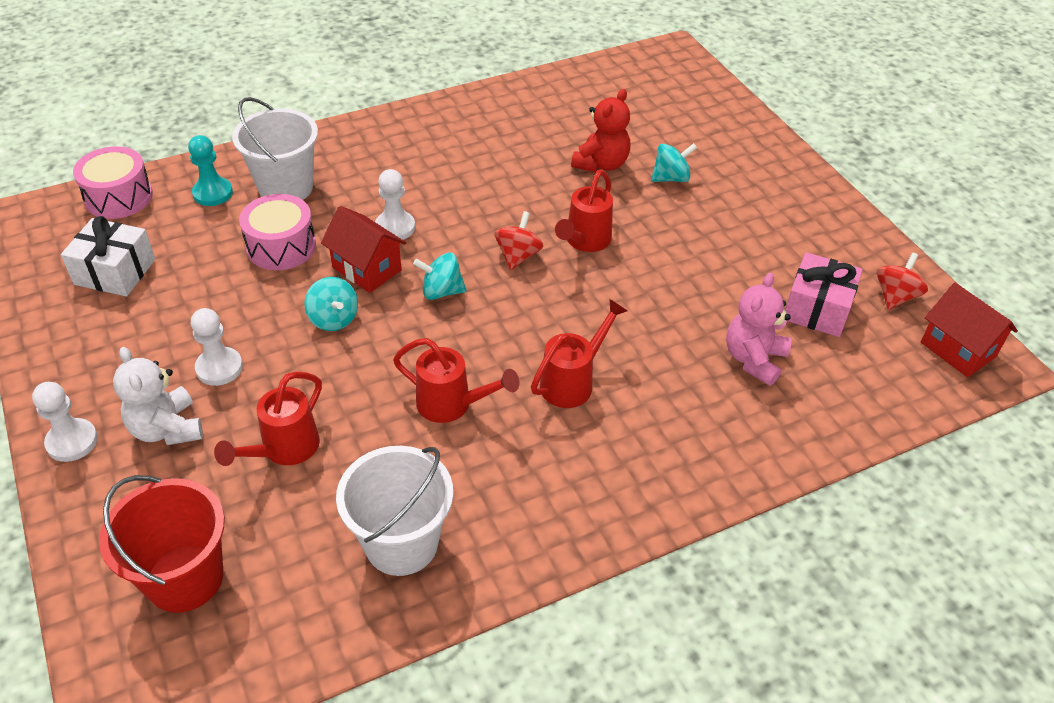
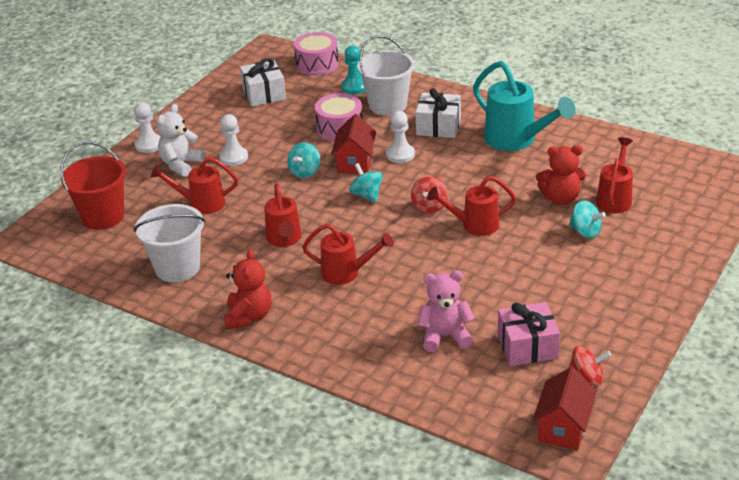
camera: 60 degrees right, 10 degrees down
red spinning top [494,211,544,270] -> red spinning top turned 120 degrees clockwise [411,176,448,214]
none -> red teddy bear [224,249,271,329]
none -> white gift [415,88,461,138]
none -> turquoise watering can [473,61,576,151]
none -> red watering can [596,137,633,213]

